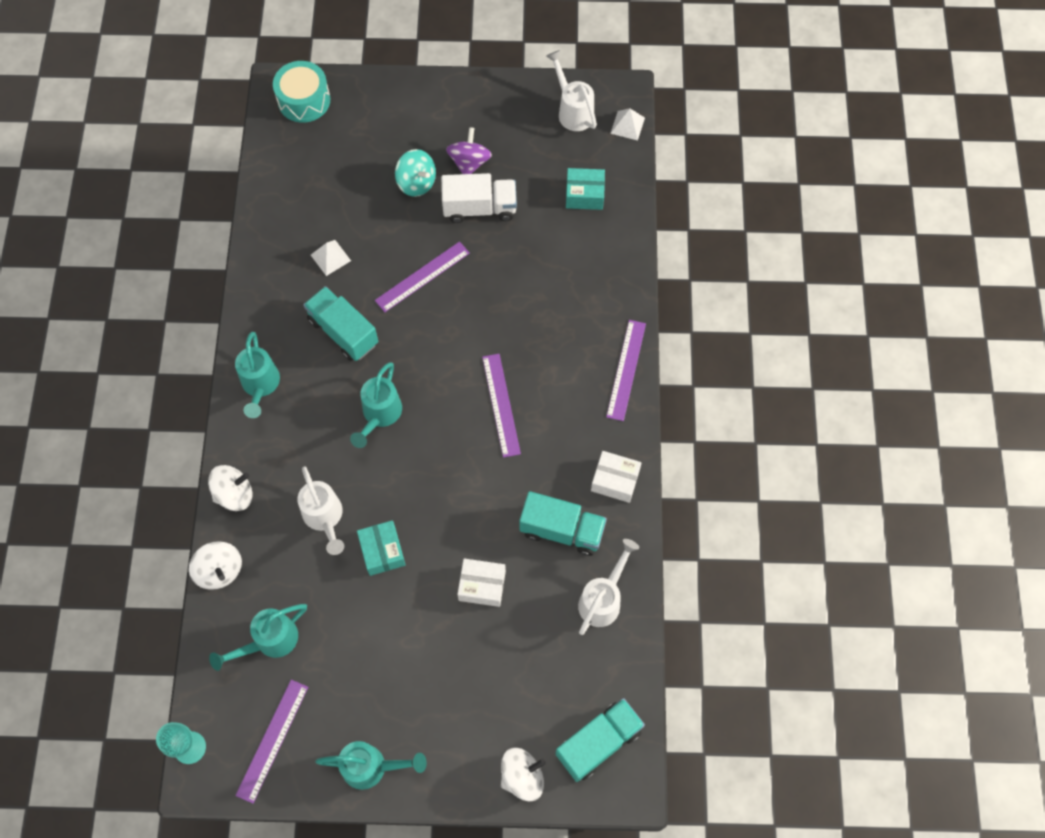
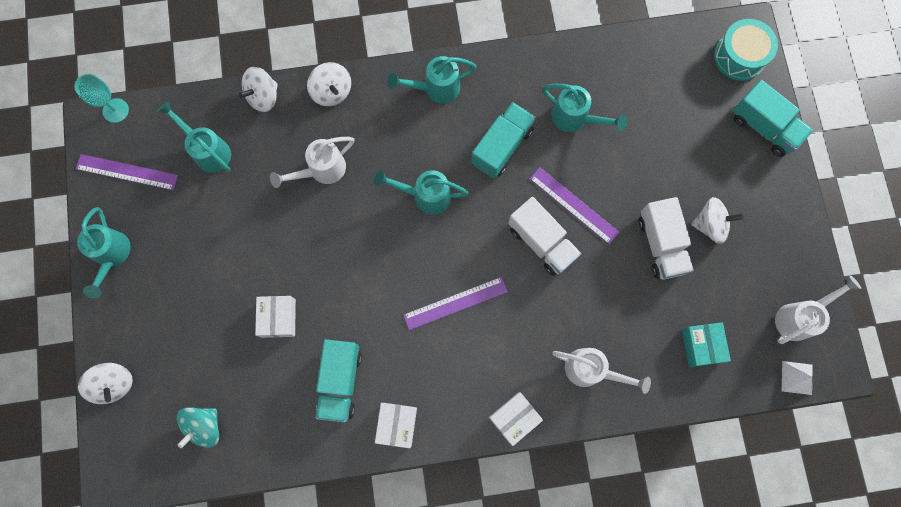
camera: 80 degrees right, 10 degrees up
white pyramid [311,240,351,276] -> turquoise watering can [542,84,627,132]
turquoise box [357,520,406,576] -> none
turquoise spinning top [395,149,436,197] -> turquoise spinning top moved to [177,407,219,448]
purple spinning top [446,127,492,174] -> white spinning top [691,197,743,244]
turquoise truck [555,698,645,782] -> turquoise truck moved to [732,80,813,157]
white watering can [578,539,639,635] -> white watering can moved to [553,348,651,394]
purple ruler [606,320,646,421] -> white box [489,392,543,446]
none -> white truck [508,197,582,276]

